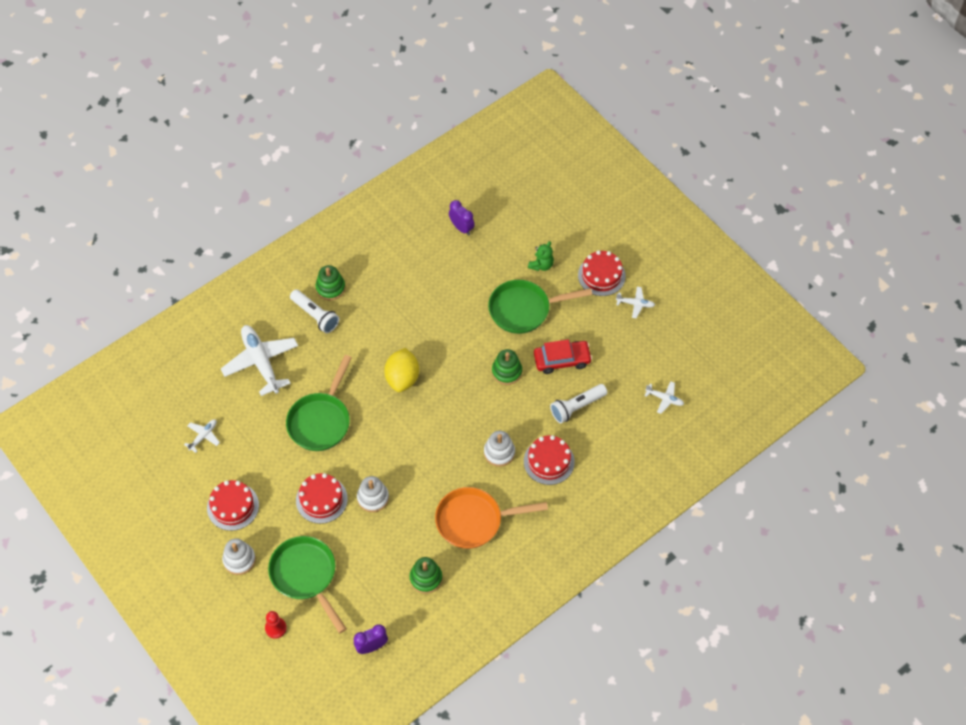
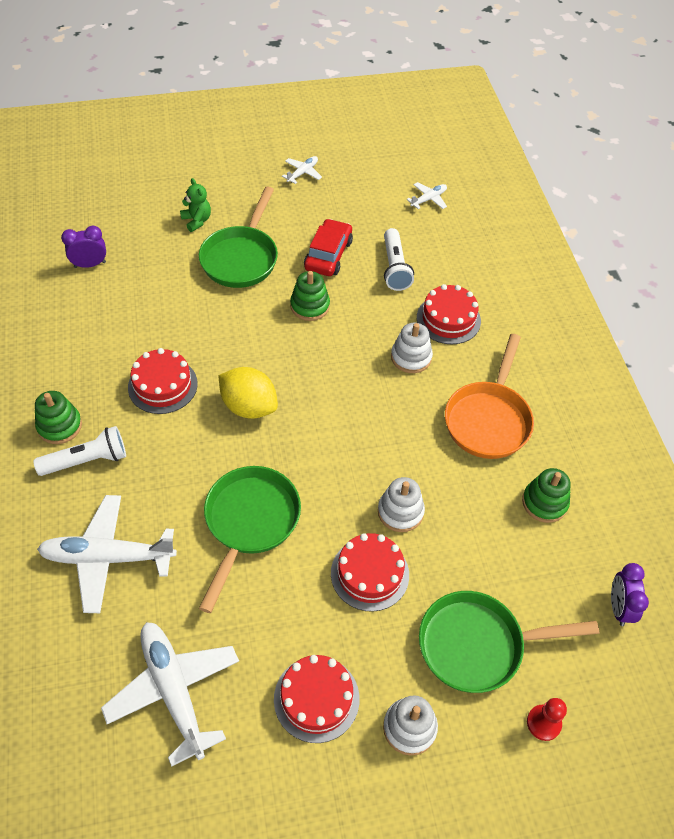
camera: 65 degrees left, 5 degrees down
white plane [184,419,220,453] -> white plane [101,622,239,767], size x2.11
green pan [286,355,352,451] -> green pan turned 120 degrees counterclockwise [199,466,301,613]
red cake [578,250,626,296] -> red cake moved to [128,348,198,414]

